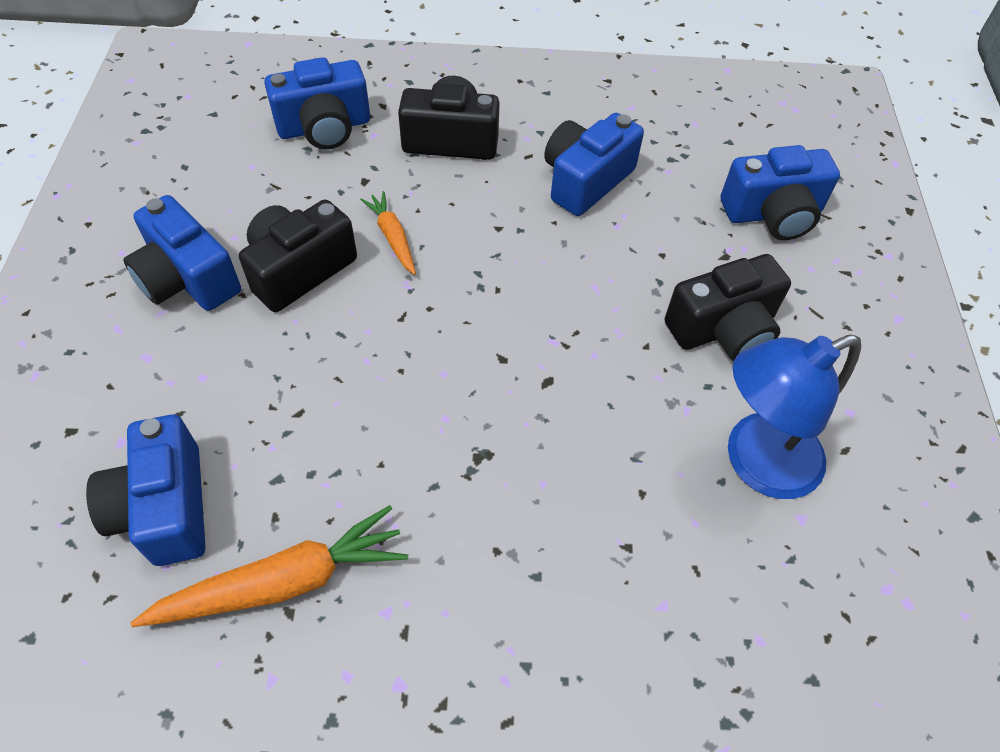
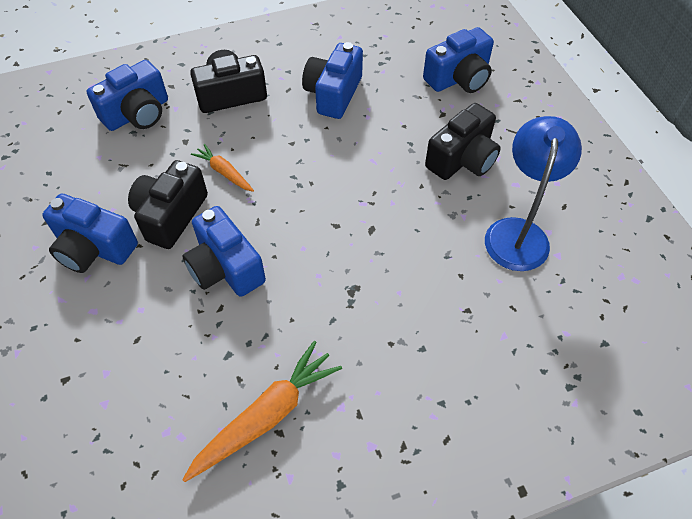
camera: 20 degrees left, 0 degrees up
blue camera [86,414,205,566] -> blue camera moved to [183,206,266,297]
blue lamp [728,335,861,499] -> blue lamp turned 150 degrees clockwise [485,116,582,271]

